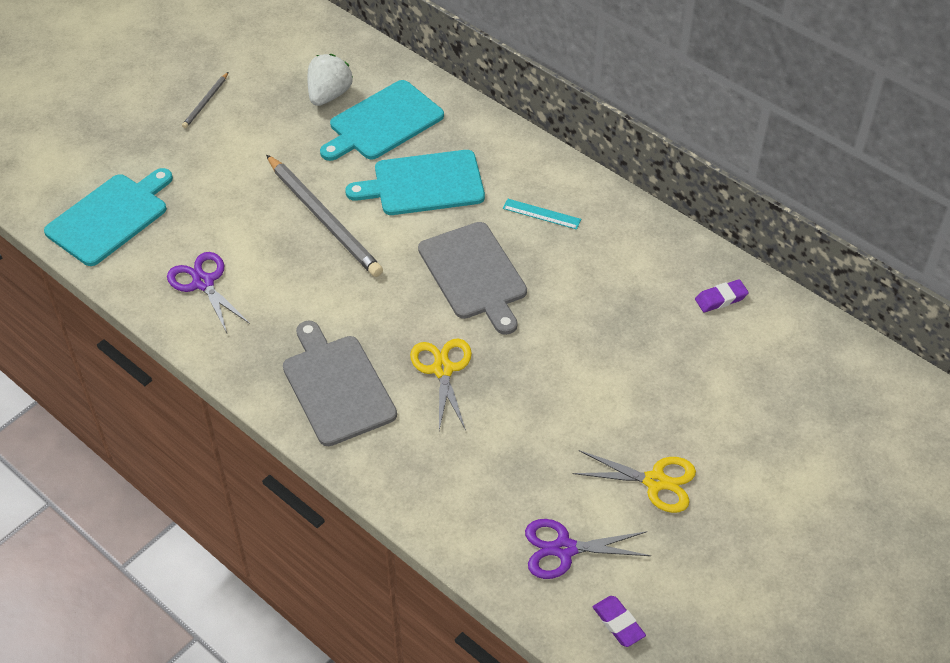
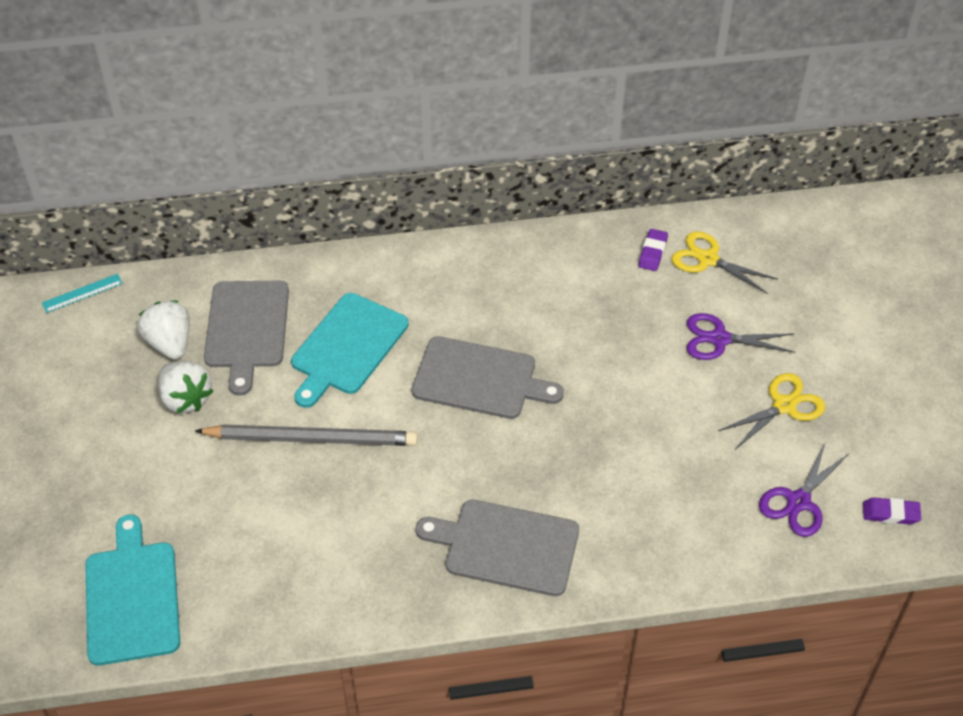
camera: 50 degrees left, 0 degrees up
purple scissors [167,252,250,333] -> purple scissors moved to [687,313,795,360]
grey pencil [182,72,229,128] -> none
turquoise cutting board [320,80,444,161] -> grey cutting board [204,281,289,395]
yellow scissors [410,339,472,430] -> yellow scissors moved to [672,231,778,294]
turquoise ruler [503,199,581,230] -> turquoise ruler moved to [42,274,123,313]
none -> white strawberry [158,361,213,413]

